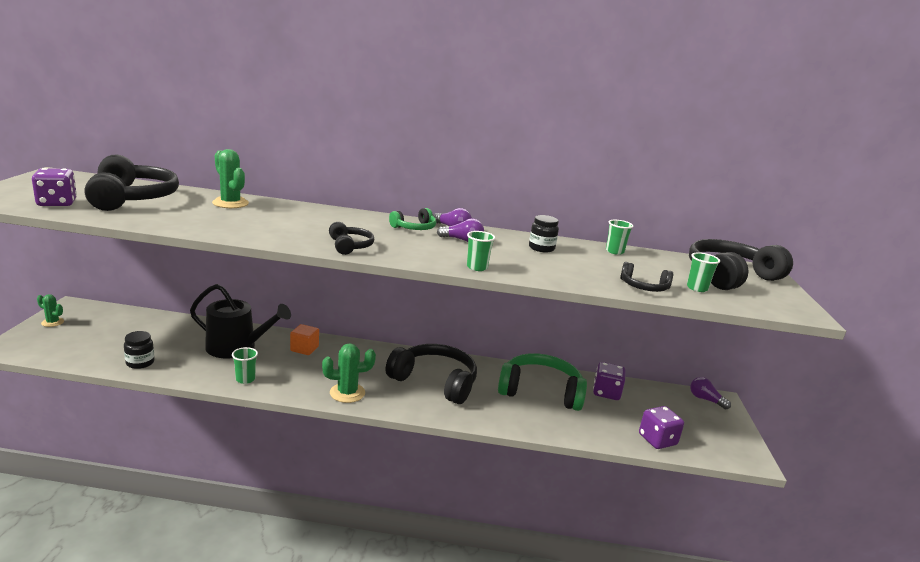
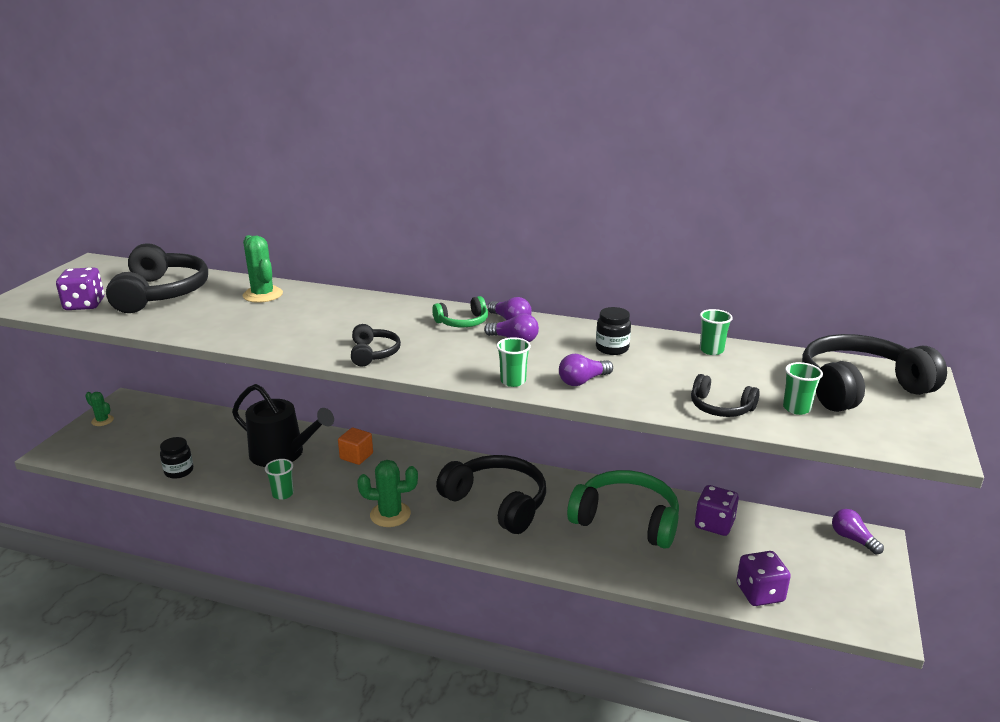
camera: 15 degrees right, 5 degrees up
none -> purple light bulb [559,354,613,386]

